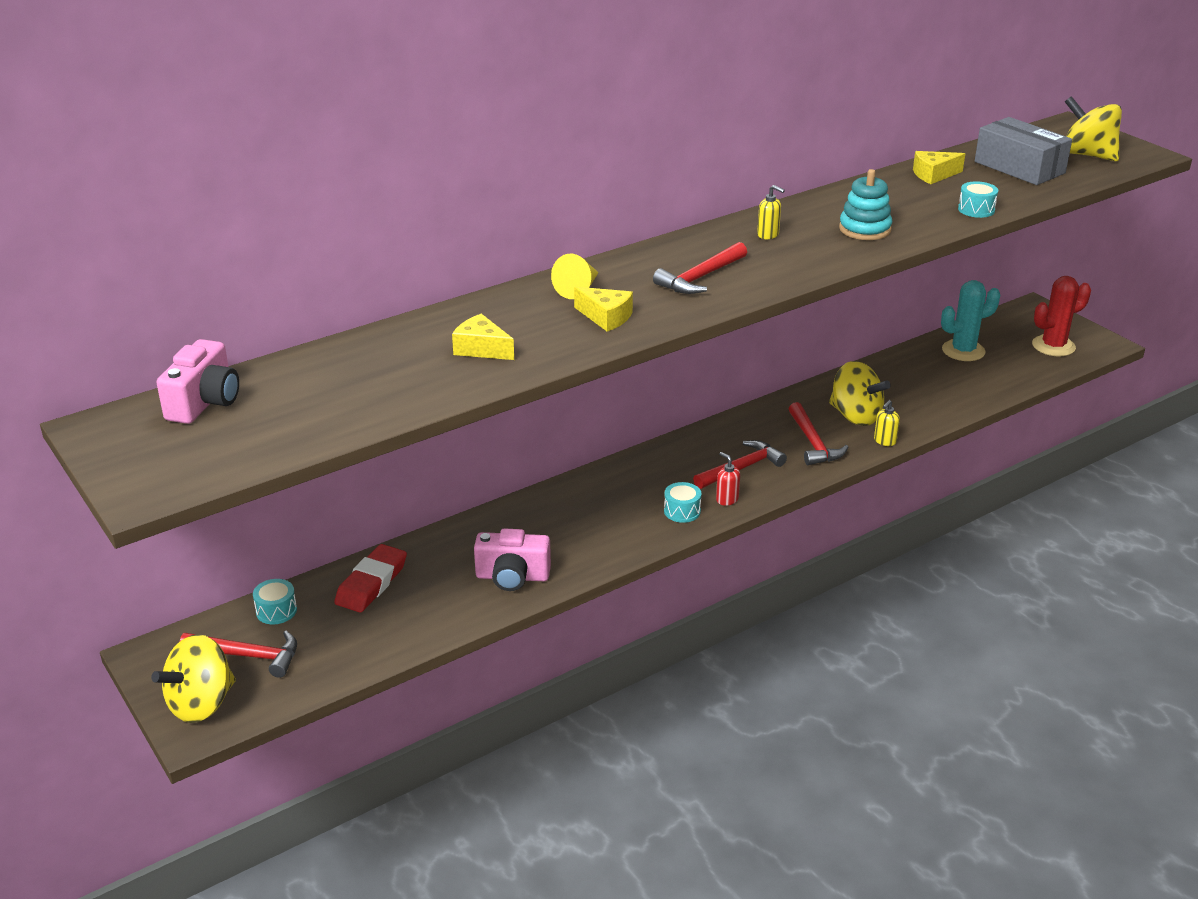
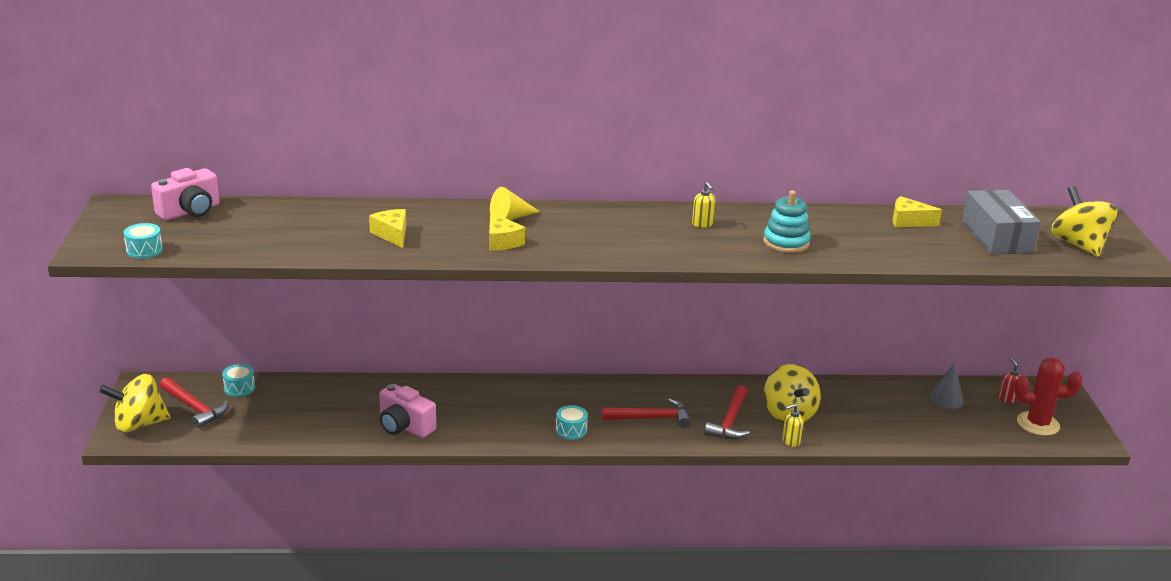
camera: 30 degrees right, 5 degrees down
red eraser [334,544,407,613] -> none
red hammer [653,242,747,294] -> none
red soap dispenser [716,452,740,506] -> red soap dispenser moved to [999,358,1022,403]
turquoise cactus [941,280,1000,361] -> grey cone [930,362,964,409]
turquoise drum [958,181,998,218] -> turquoise drum moved to [124,223,163,259]

